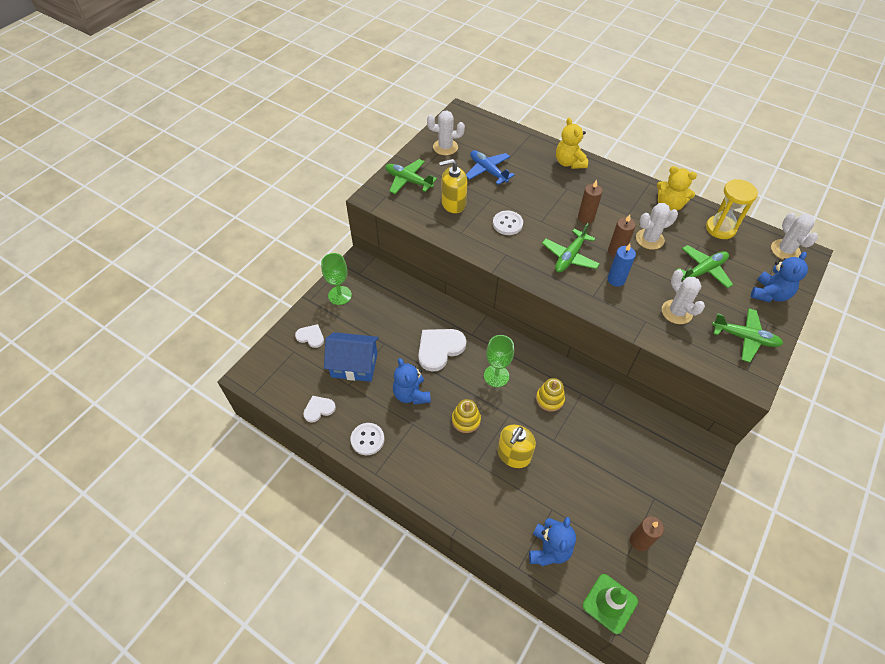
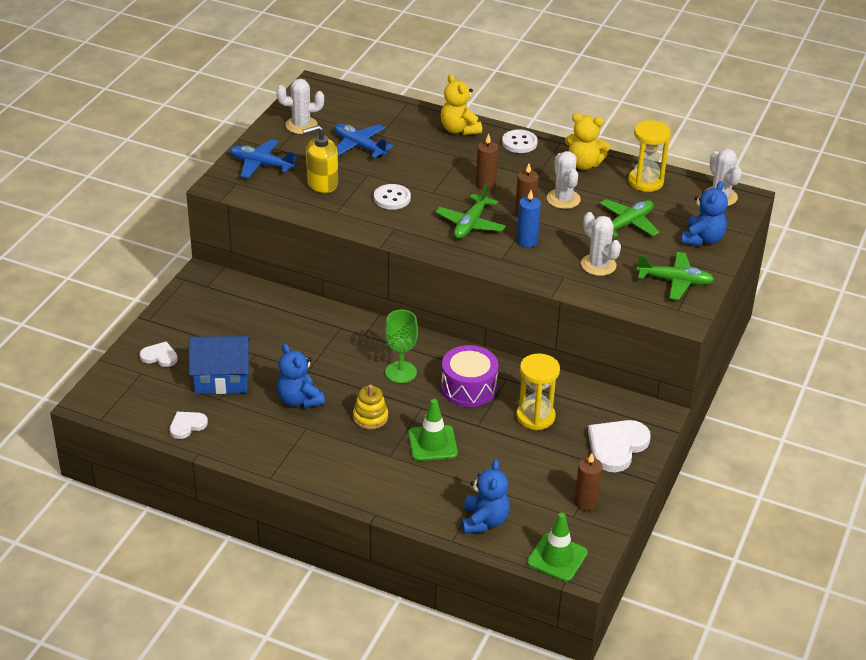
camera: 10 degrees left, 15 degrees down
green goblet [321,253,352,305] -> none
white button [351,423,384,455] -> white button moved to [502,129,538,153]
green plane [385,159,437,194] -> blue plane [230,139,298,178]
white heart [418,329,466,372] -> white heart moved to [588,420,651,472]
yellow soap dispenser [498,425,536,468] -> green traffic cone [408,399,458,461]
yellow stacking toy [536,378,565,412] -> purple drum [441,345,498,407]
white cactus [636,203,678,250] -> white cactus turned 75 degrees counterclockwise [547,151,581,209]
none -> yellow hourglass [516,353,560,430]

